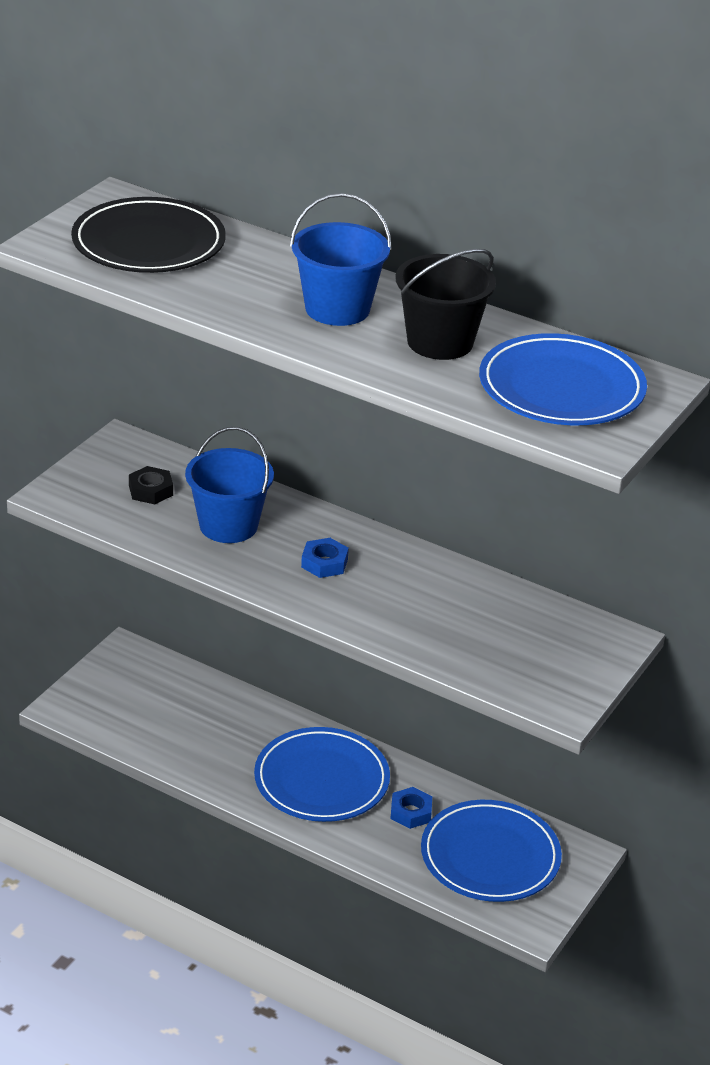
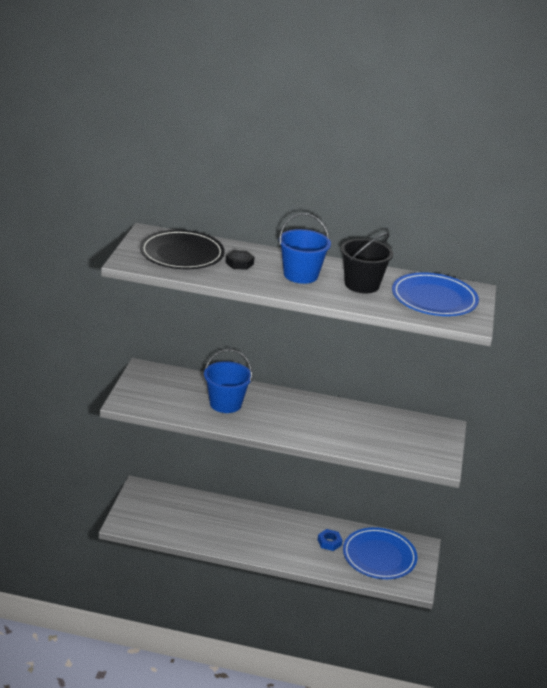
camera: 20 degrees left, 5 degrees down
black nut [129,466,173,504] -> black nut moved to [225,250,254,270]
blue plate [254,727,390,822] -> none
blue nut [301,538,349,578] -> none

